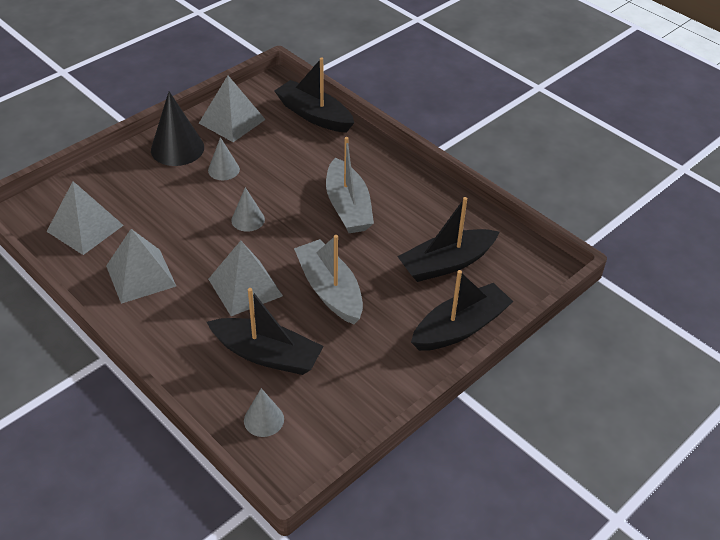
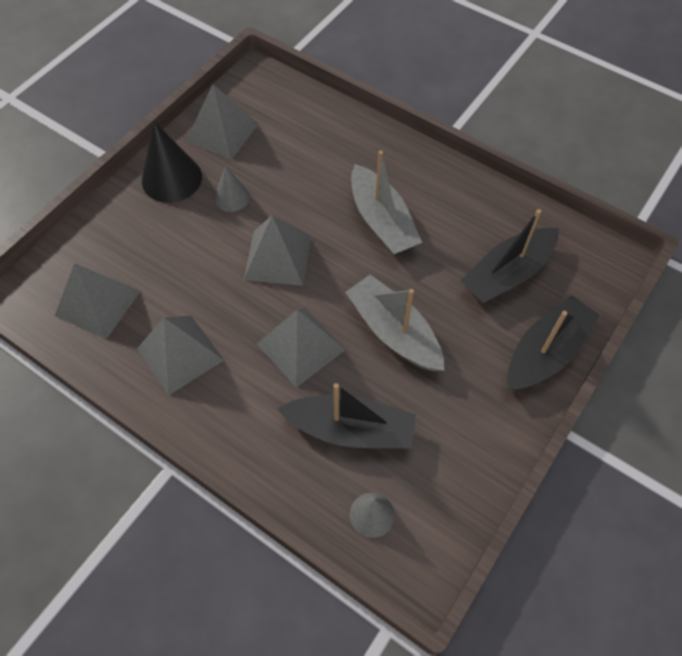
camera: 10 degrees left, 15 degrees up
grey cone [231,187,265,232] -> grey pyramid [244,215,311,286]
black boat [275,58,354,133] -> none

